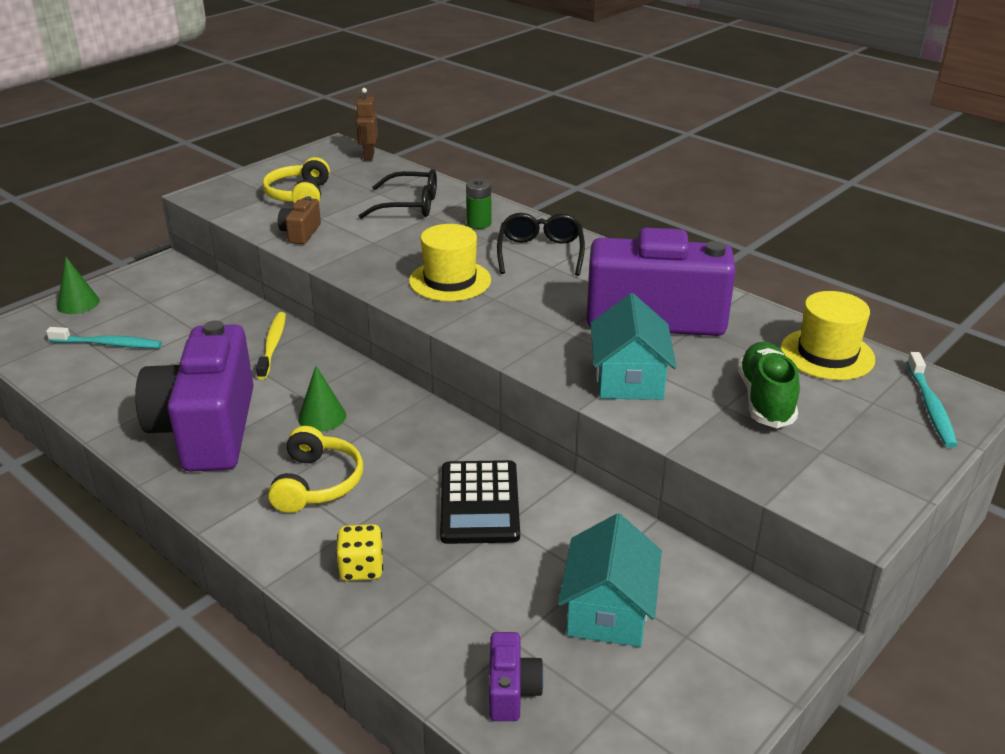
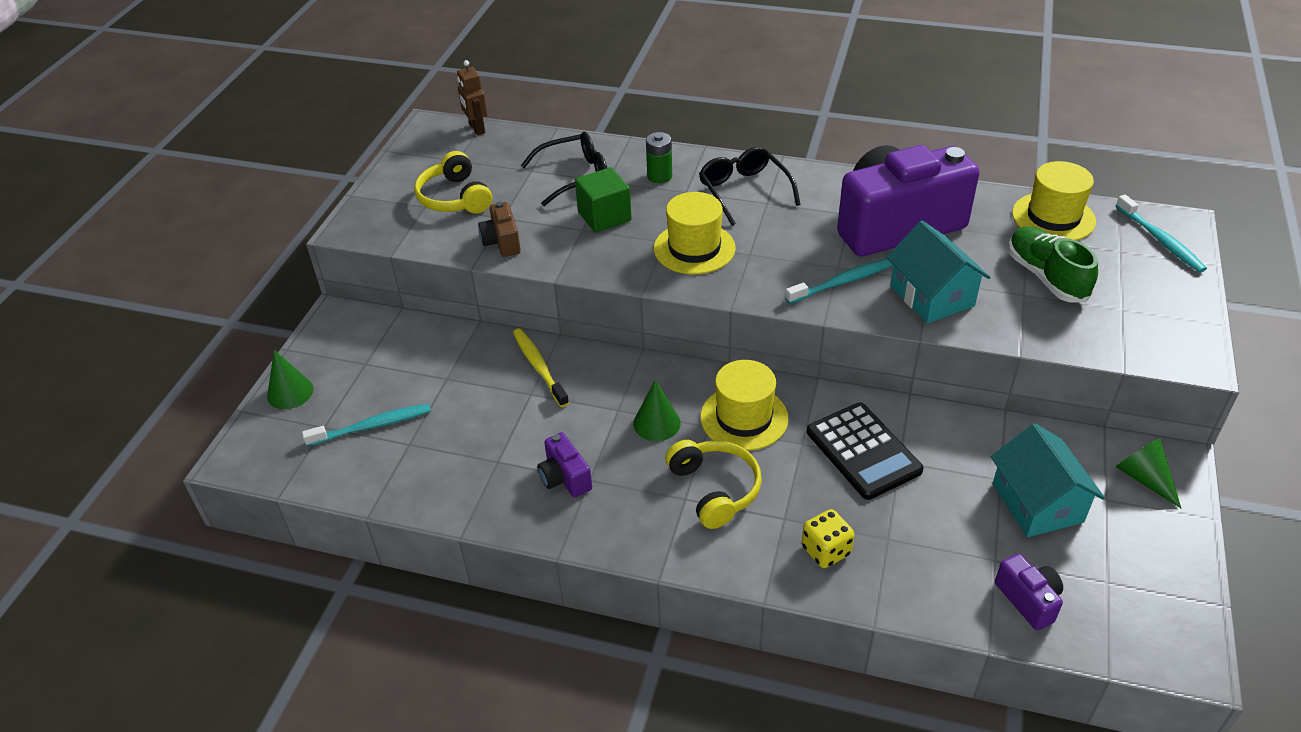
camera: 25 degrees left, 10 degrees up
purple camera [135,321,254,472] -> purple camera [537,432,592,497], size x0.41
none -> green cube [575,167,632,233]
none -> yellow hat [700,360,789,451]
none -> turquoise toothbrush [785,259,893,304]
none -> green cone [1115,438,1181,508]

